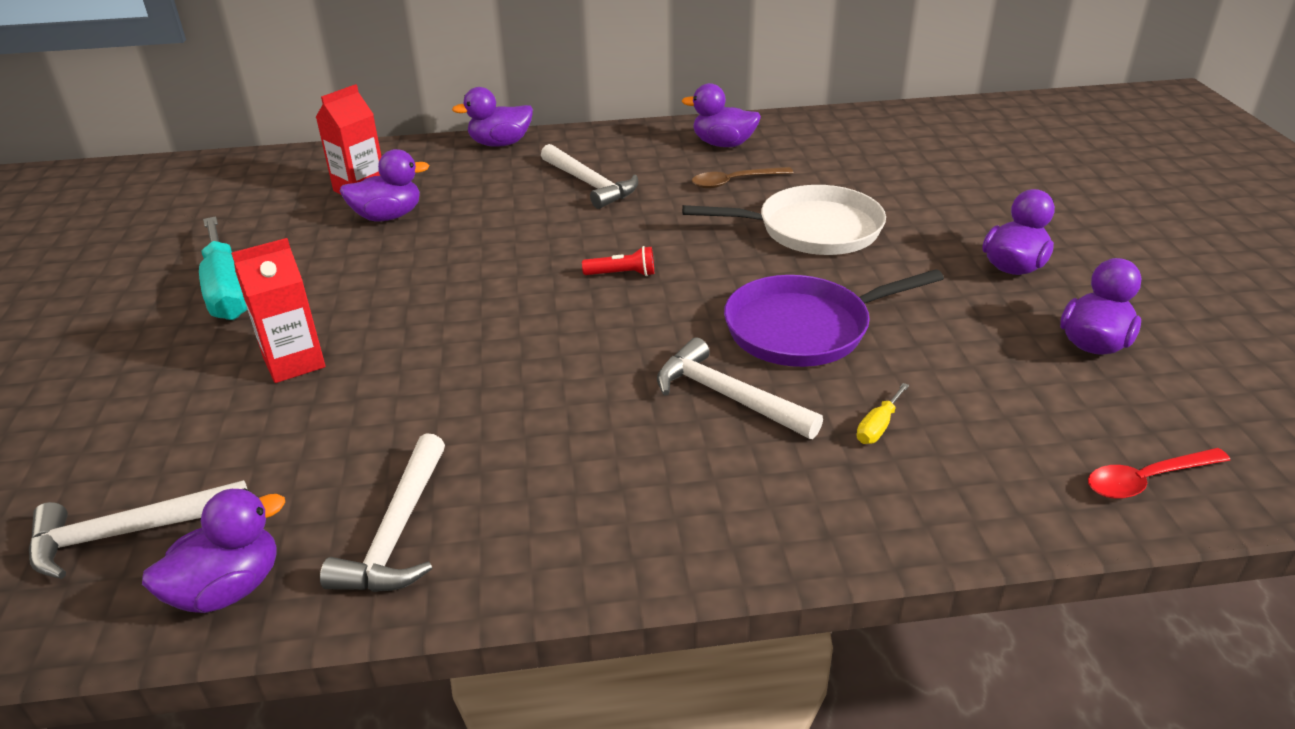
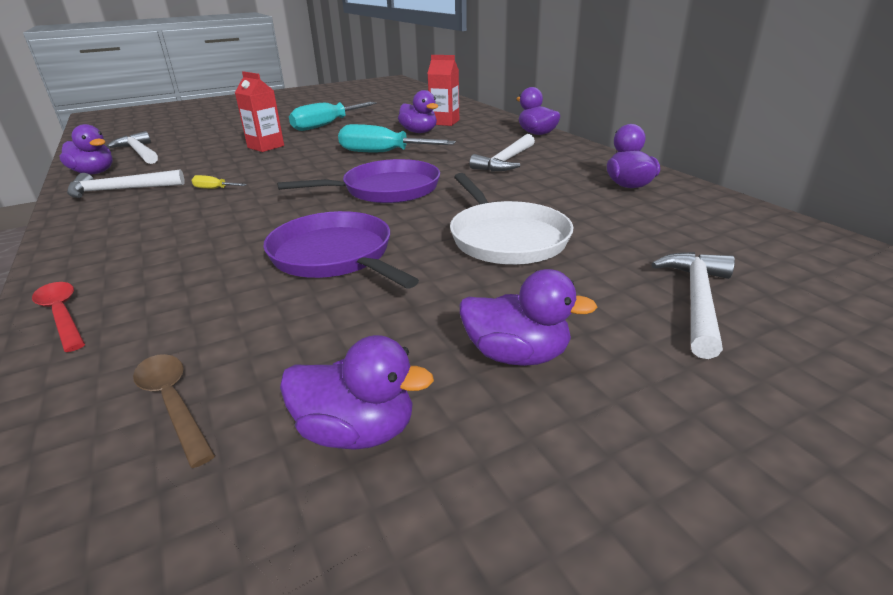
camera: 70 degrees right, 5 degrees down
red flashlight [582,246,654,276] -> purple pan [277,159,440,203]
white hammer [657,337,823,439] -> white hammer moved to [651,252,735,359]
brown spoon [692,167,794,189] -> brown spoon moved to [133,354,215,468]
yellow screwdriver [857,383,909,444] -> yellow screwdriver moved to [191,175,247,189]
red spoon [1088,448,1230,499] -> red spoon moved to [32,282,85,352]
none -> turquoise screwdriver [338,124,456,152]

